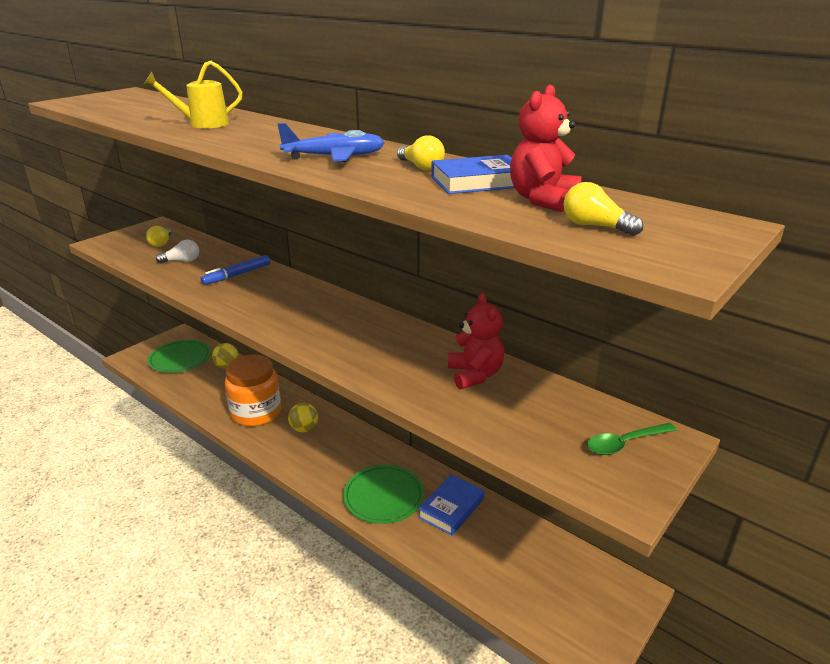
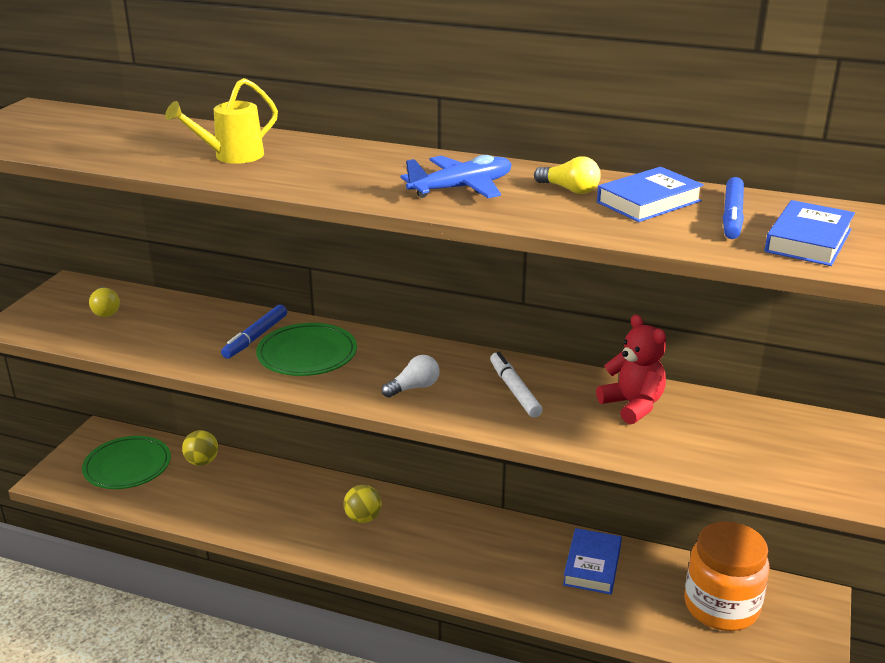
camera: 20 degrees left, 0 degrees up
white light bulb [156,240,199,263] -> white light bulb moved to [382,355,440,398]
orange jar [225,355,281,427] -> orange jar moved to [684,521,770,631]
green plate [343,465,424,524] -> green plate moved to [256,323,357,376]
red teddy bear [510,84,582,212] -> blue marker [723,177,744,239]
yellow light bulb [564,182,643,236] -> blue book [765,200,855,266]
green spoon [587,423,677,455] -> none
none -> white marker [490,352,543,418]

